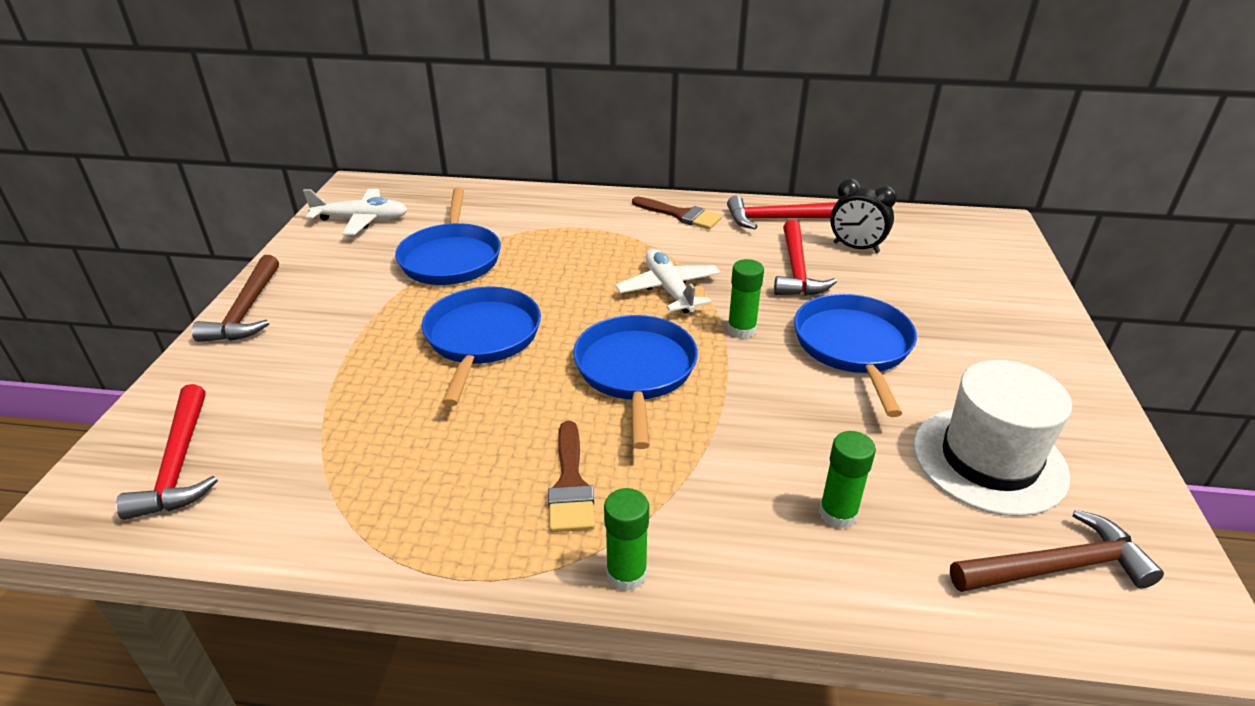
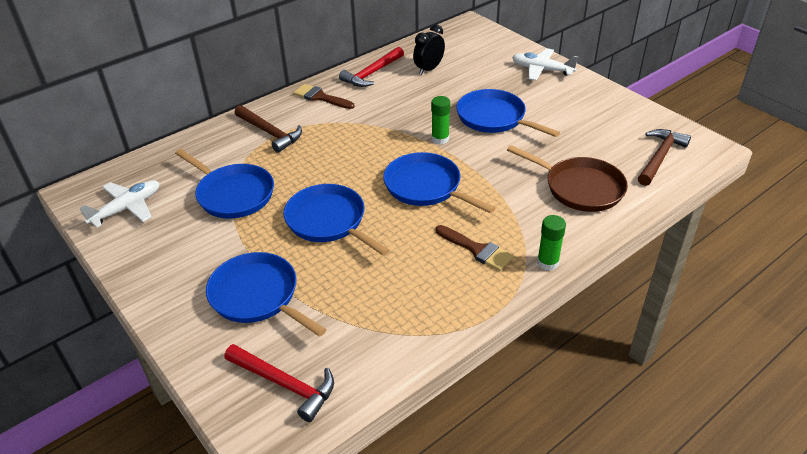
camera: 45 degrees left, 5 degrees up
brown hammer [192,255,279,342] -> brown hammer moved to [235,105,302,153]
white plane [615,249,721,313] -> white plane moved to [512,48,578,81]
brown brush [632,196,722,229] -> brown brush turned 135 degrees counterclockwise [293,84,355,109]
red hammer [774,220,837,296] -> none
green glue stick [819,431,876,529] -> brown pan [507,145,628,212]
black clock [830,178,897,253] -> black clock turned 150 degrees clockwise [413,24,445,75]
white hat [914,360,1072,516] -> none
none -> blue pan [206,252,326,337]

